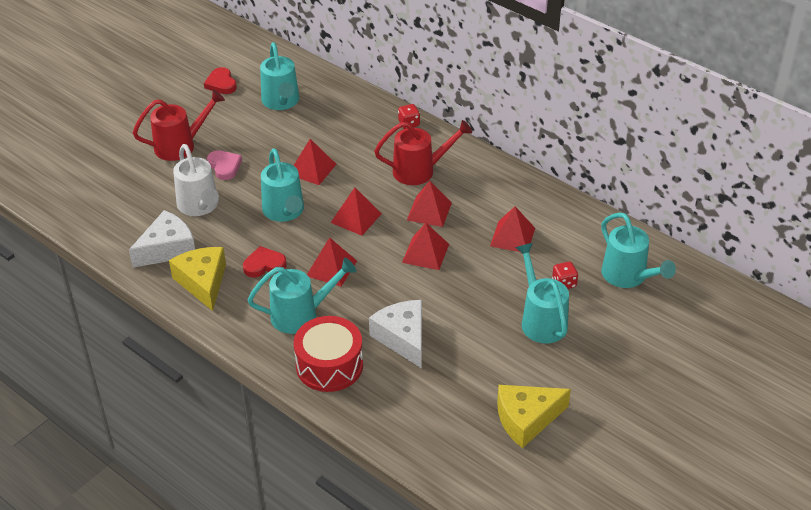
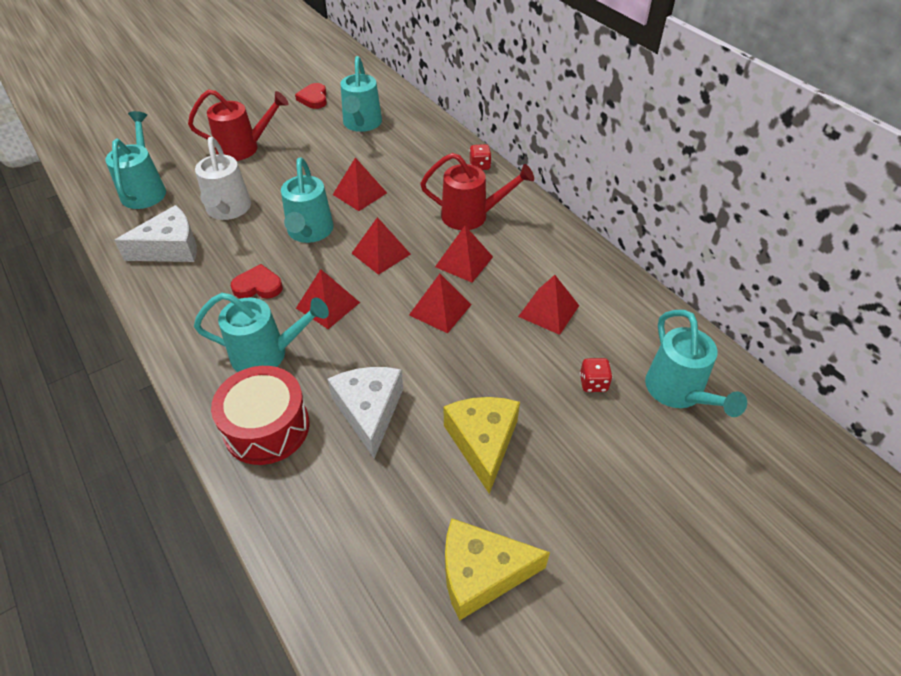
camera: 15 degrees right, 5 degrees up
yellow cheese [169,247,226,311] -> yellow cheese moved to [444,397,520,494]
pink heart [207,150,242,180] -> none
turquoise watering can [515,243,569,343] -> turquoise watering can moved to [105,111,166,209]

